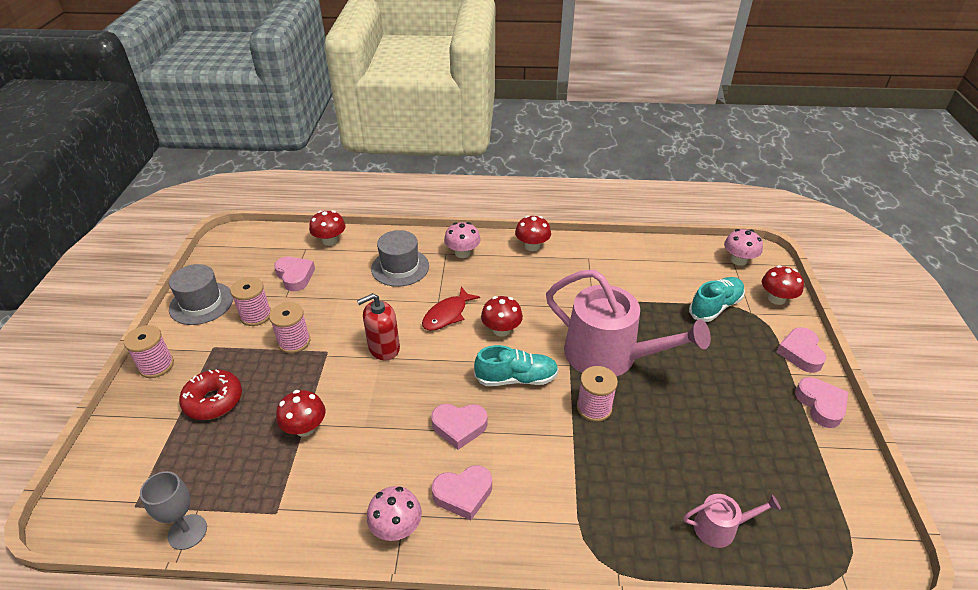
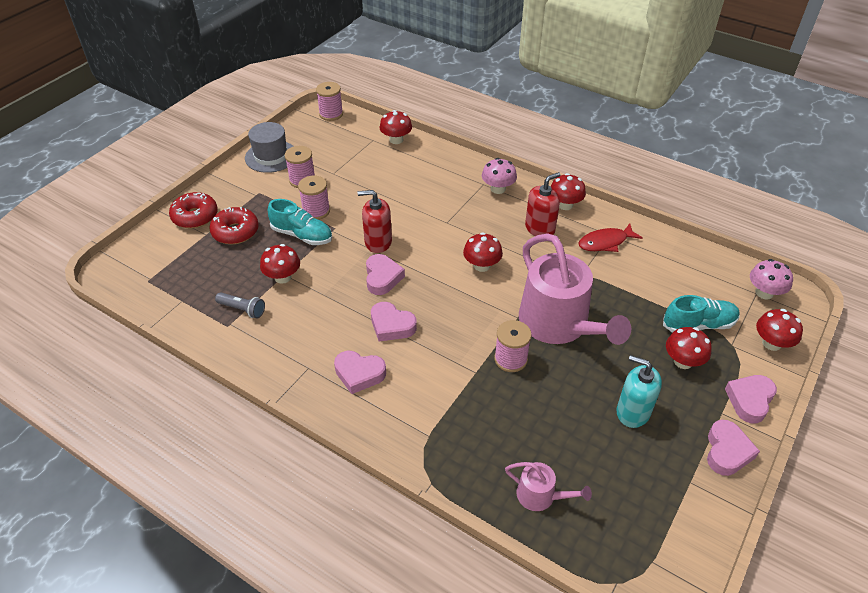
camera: 30 degrees right, 5 degrees up
pink spool [124,325,174,378] -> pink spool moved to [316,82,343,121]
grey goblet [140,471,207,550] -> none
pink heart [274,257,315,291] -> pink heart moved to [366,254,405,295]
pink mushroom [367,486,422,541] -> none
grey hat [371,230,429,287] -> none
red fish [422,287,480,331] -> red fish moved to [578,223,643,252]
turquoise shoe [474,345,559,386] -> turquoise shoe moved to [268,199,332,245]
none -> red donut [169,192,218,228]
none -> grey flashlight [215,292,265,318]
none -> red soap dispenser [525,172,560,236]
none -> turquoise soap dispenser [616,355,662,428]
none -> red mushroom [666,327,712,369]

